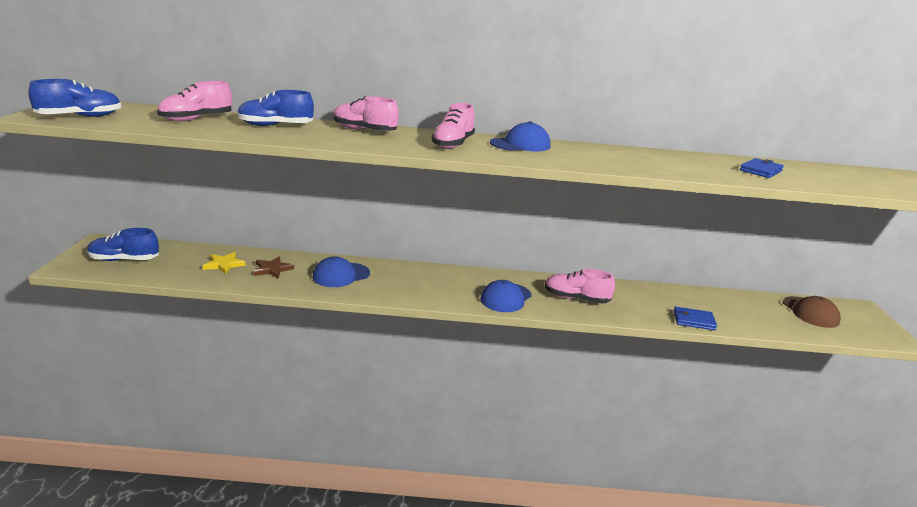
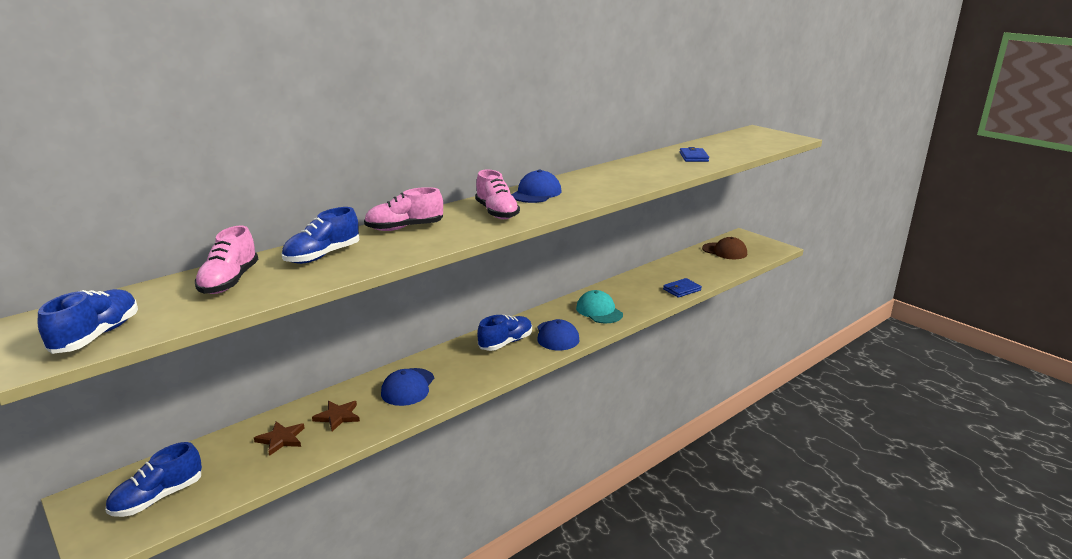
camera: 40 degrees left, 0 degrees up
yellow star [203,252,246,274] -> brown star [254,421,305,456]
pink shoe [545,269,615,303] -> turquoise cap [576,290,623,323]
none -> blue shoe [477,315,532,351]

